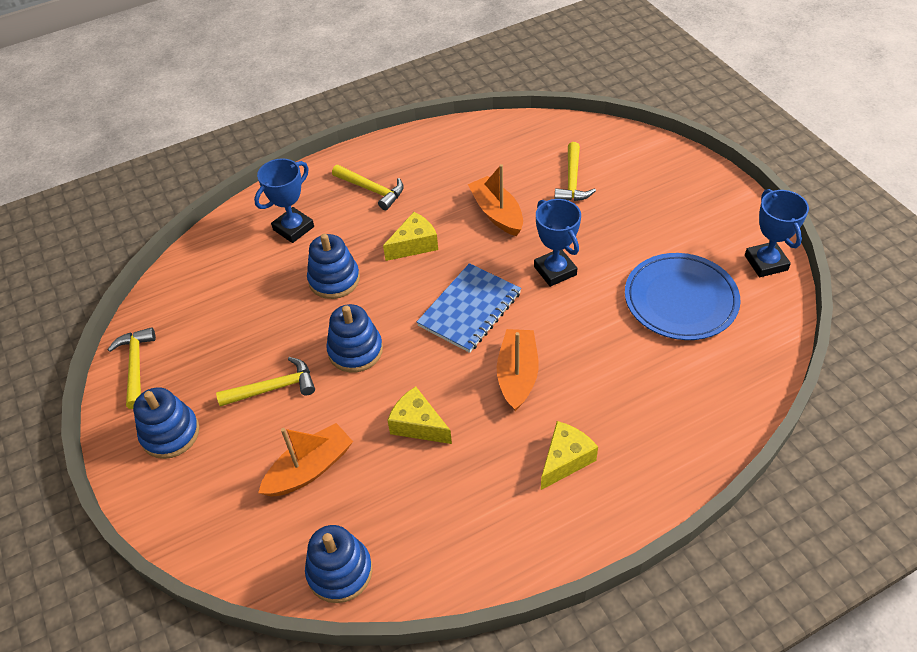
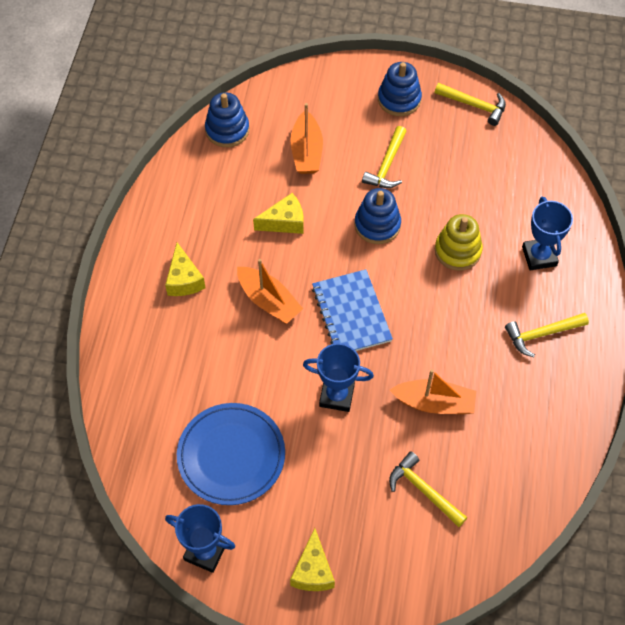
camera: 125 degrees right, 10 degrees up
blue stacking toy [307,234,360,299] -> yellow stacking toy [435,214,483,271]
yellow cheese [383,212,438,261] -> yellow cheese moved to [290,528,335,591]

